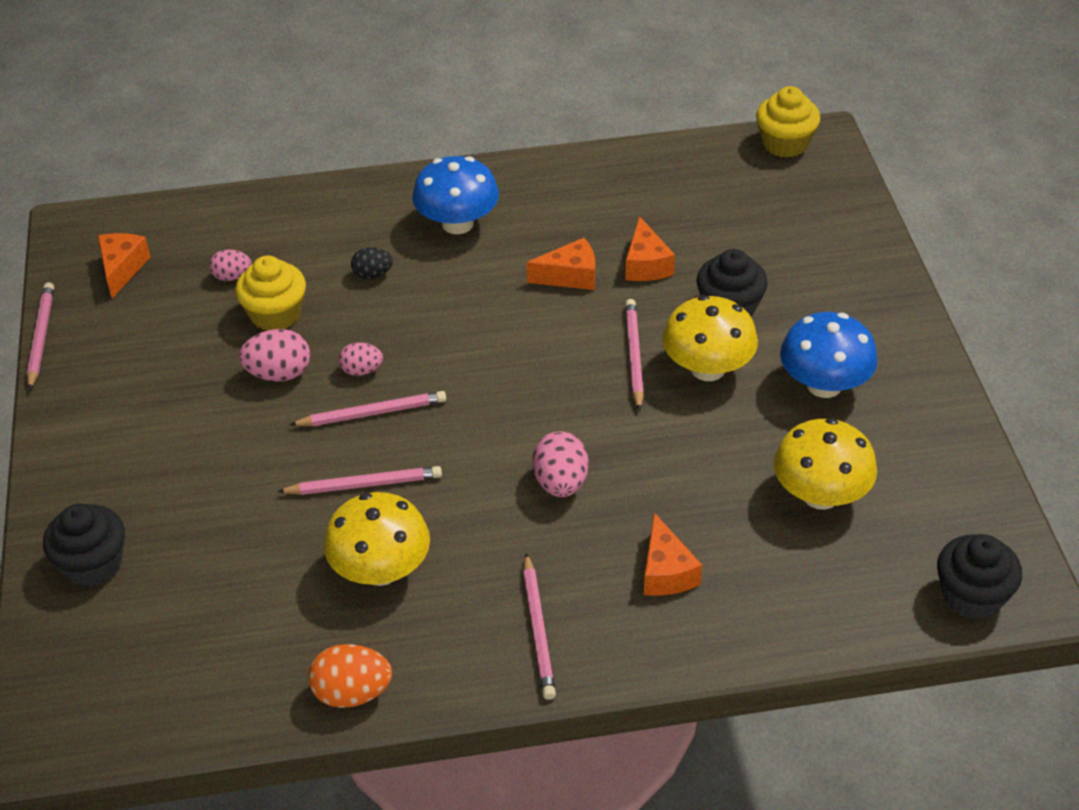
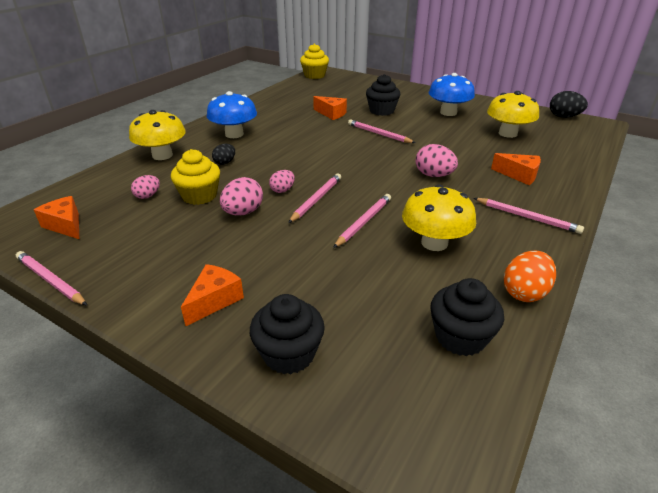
camera: 50 degrees left, 10 degrees down
orange cheese [526,238,595,290] -> orange cheese moved to [181,264,244,326]
yellow mushroom [662,295,758,381] -> yellow mushroom moved to [129,110,186,160]
black cupcake [937,534,1022,620] -> black cupcake moved to [430,278,504,356]
none -> black egg [550,91,588,118]

